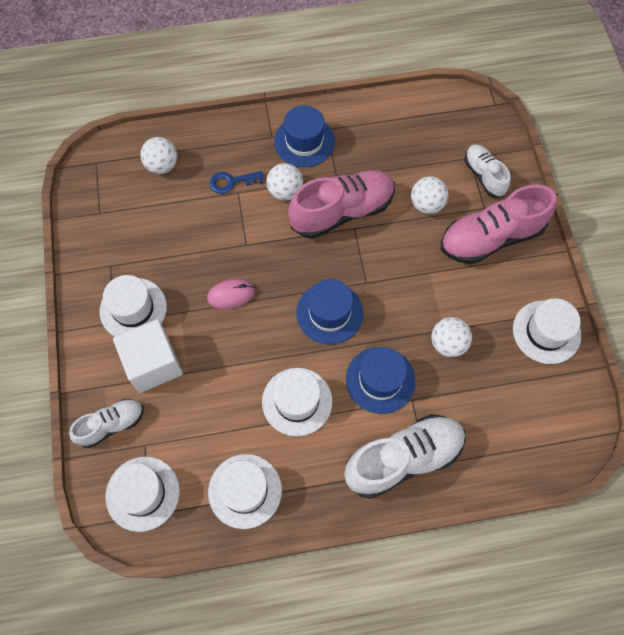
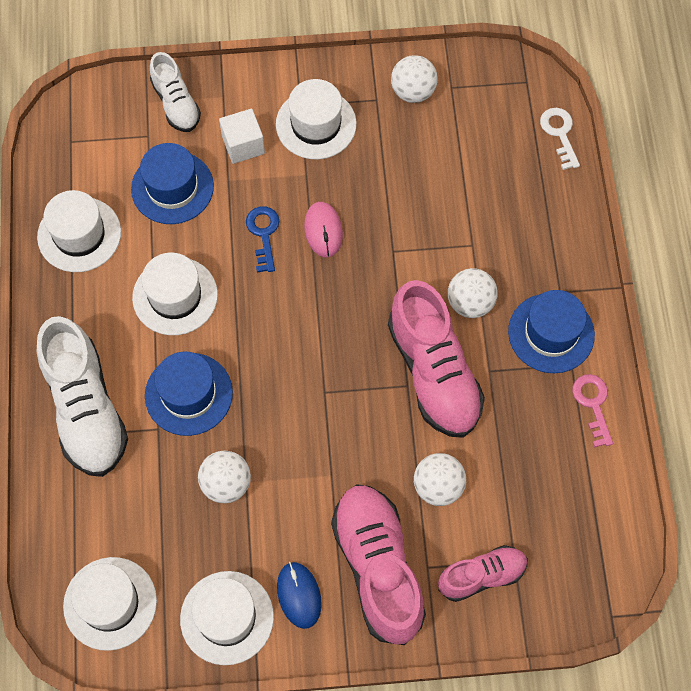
camera: 95 degrees right, 0 degrees up
white hat [105,457,180,532] -> white hat moved to [63,557,157,651]
white cube [113,319,183,393] -> white cube [219,109,265,164], size x0.63
white ball [140,137,177,174] -> white ball moved to [391,55,438,103]
blue key [209,171,264,194] -> blue key moved to [246,206,279,272]
blue hat [296,279,363,345] -> blue hat moved to [131,143,214,224]
white shoe [465,144,510,198] -> pink shoe [438,545,528,602]
none -> blue mouse [277,562,322,629]
none -> white key [540,108,580,170]
none -> pink key [572,374,613,448]

